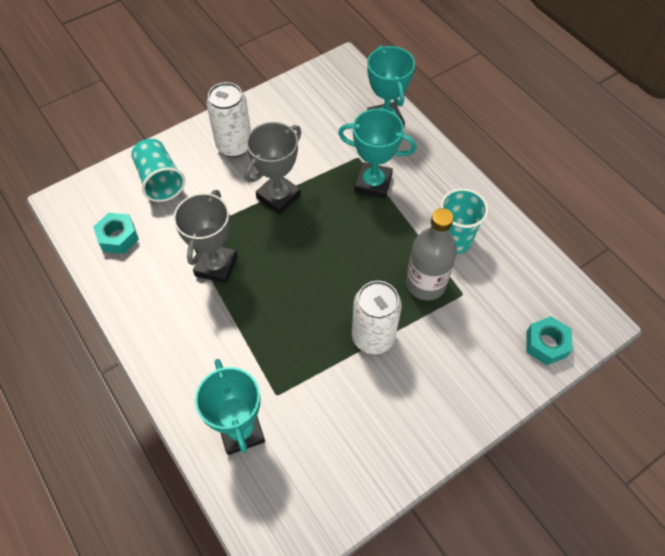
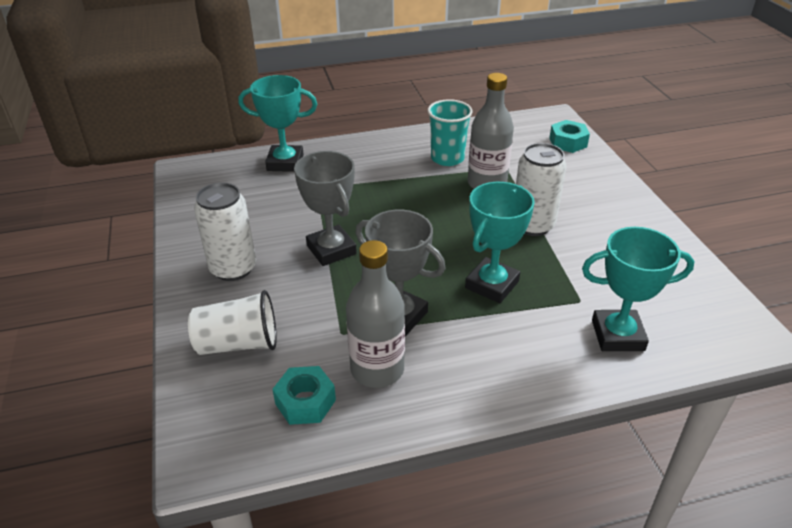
camera: 70 degrees left, 20 degrees down
turquoise cup [131,139,185,202] -> white cup [188,290,277,355]
turquoise trophy [338,109,417,199] -> turquoise trophy moved to [465,182,535,303]
none -> grey bottle [346,240,405,388]

